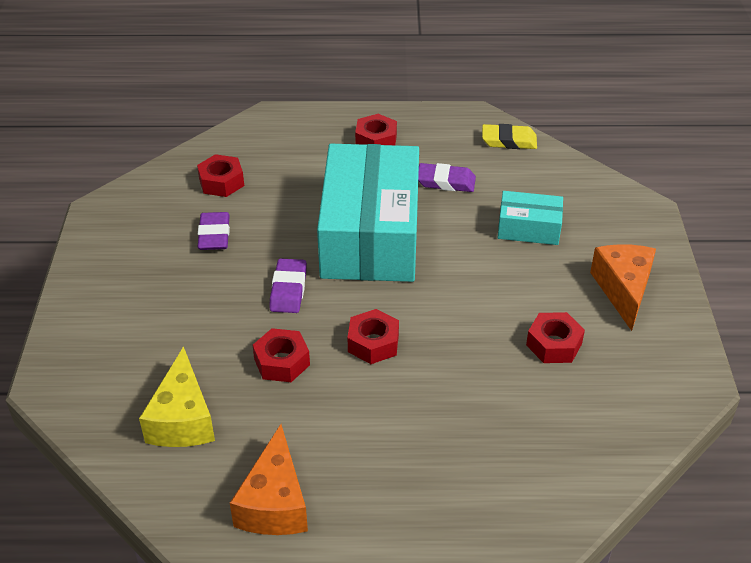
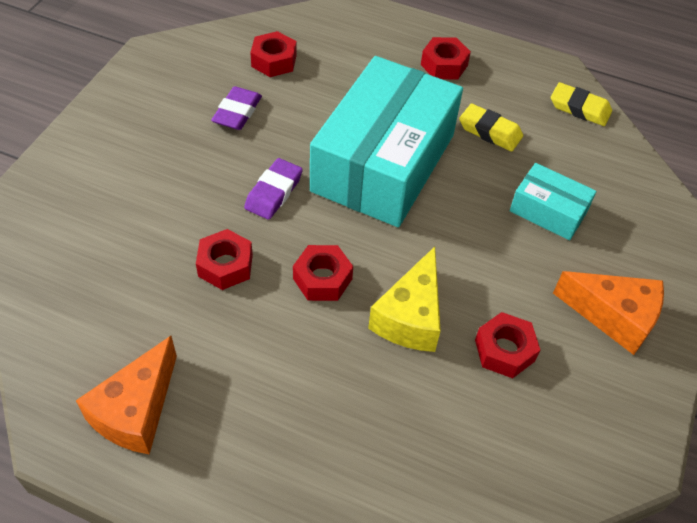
camera: 20 degrees right, 10 degrees up
yellow cheese [139,346,215,447] -> yellow cheese moved to [368,247,441,352]
purple eraser [418,163,476,192] -> yellow eraser [459,103,523,151]
orange cheese [590,244,656,331] -> orange cheese turned 90 degrees clockwise [553,271,664,355]

